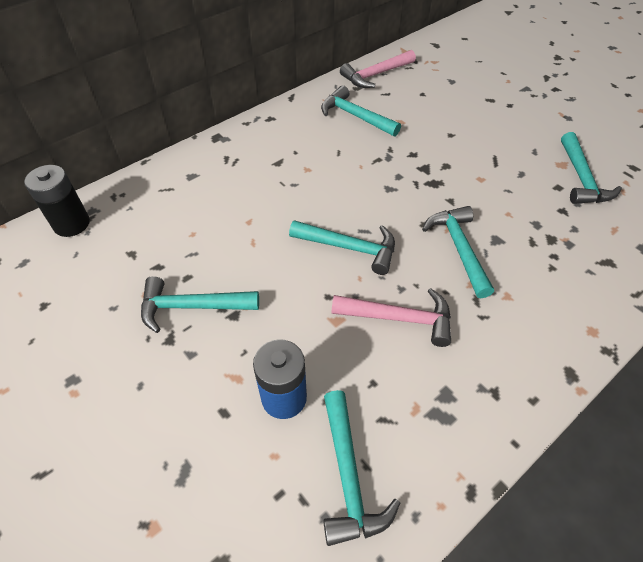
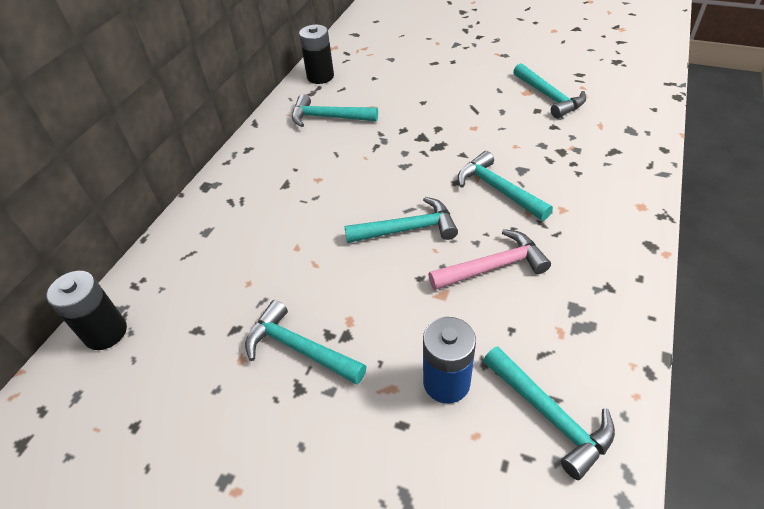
camera: 25 degrees left, 5 degrees down
turquoise hammer [141,276,259,333] -> turquoise hammer turned 60 degrees clockwise [245,300,367,385]
pink hammer [340,50,416,88] -> black battery [299,25,334,84]

